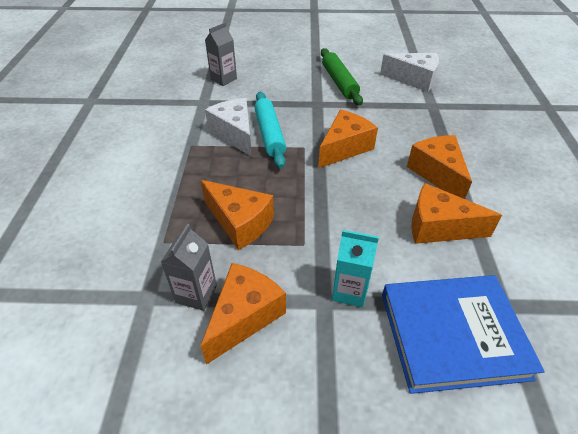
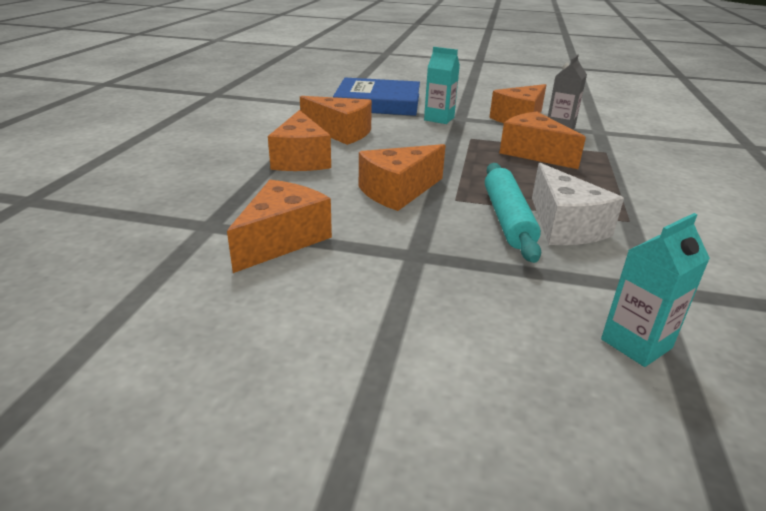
camera: 170 degrees left, 15 degrees down
grey carton [205,22,237,86] -> turquoise carton [601,213,710,367]
green rolling pin [321,48,363,105] -> none
white cheese [380,53,439,92] -> none
none -> orange cheese [227,180,332,273]

